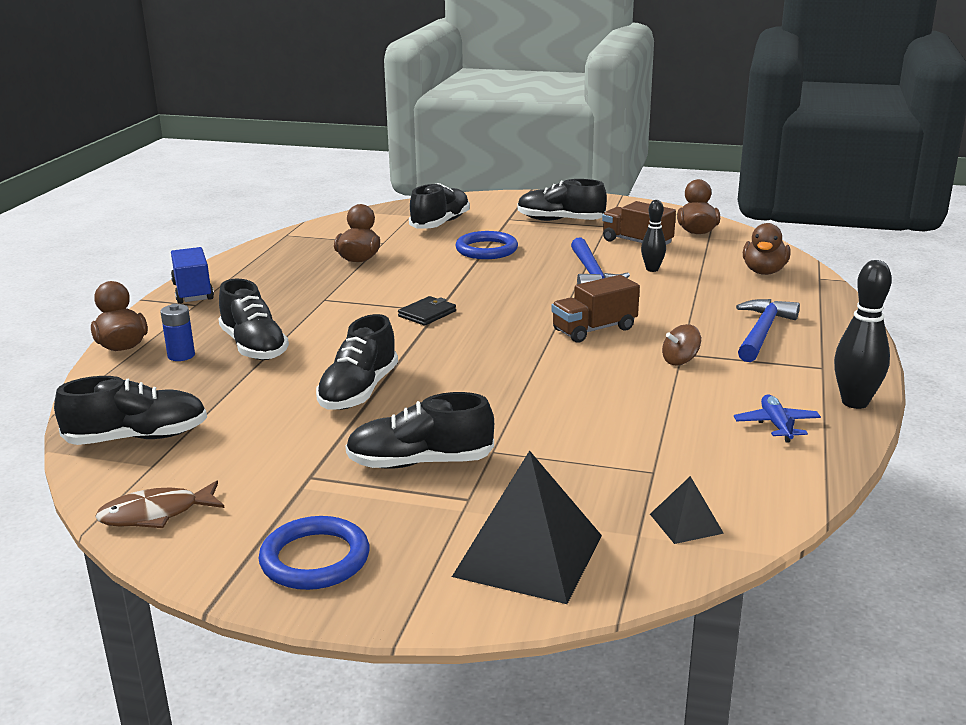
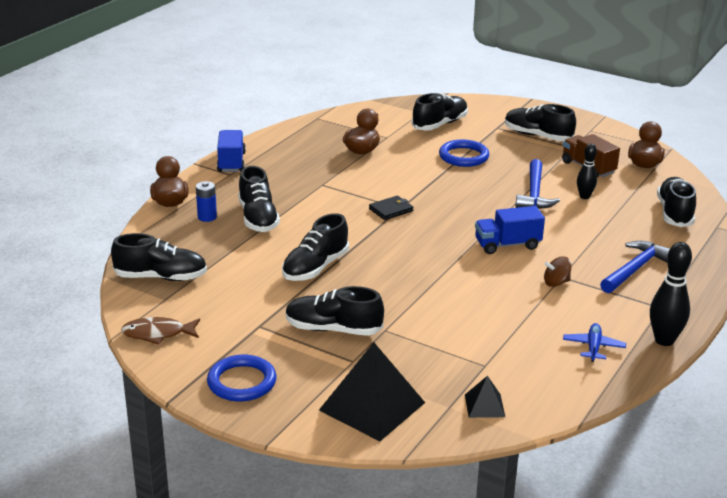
camera: 15 degrees right, 5 degrees up
brown truck [551,275,640,343] -> blue truck [475,206,545,254]
brown duck [743,223,790,275] -> black shoe [657,177,696,227]

